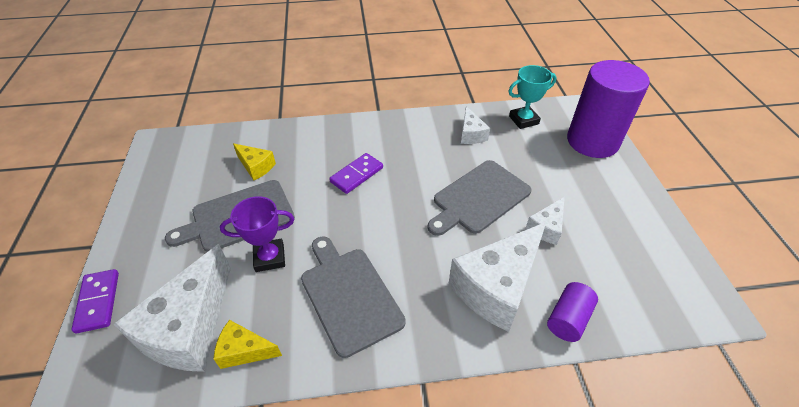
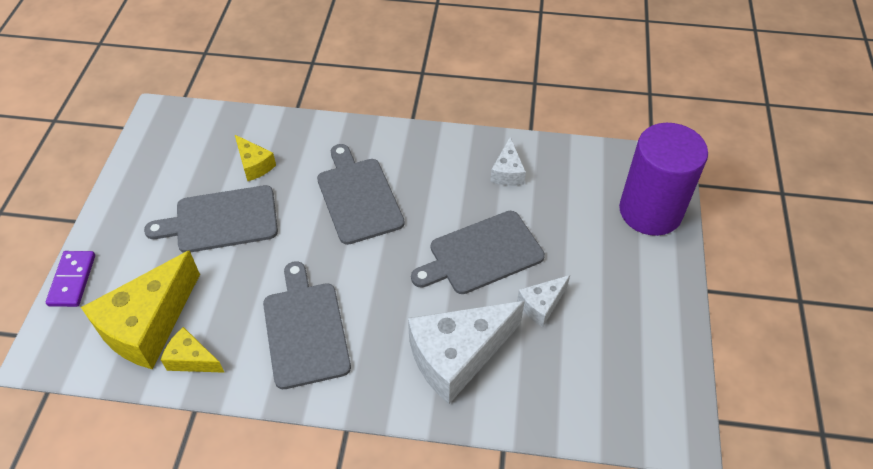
camera: 15 degrees right, 5 degrees up
white cheese [113,244,231,372] -> yellow cheese [81,250,200,370]
purple trophy [220,196,294,272] -> none
purple domino [329,153,383,194] -> grey cutting board [317,144,405,245]
turquoise trophy [509,65,556,129] -> none
purple cylinder [547,282,598,342] -> none

